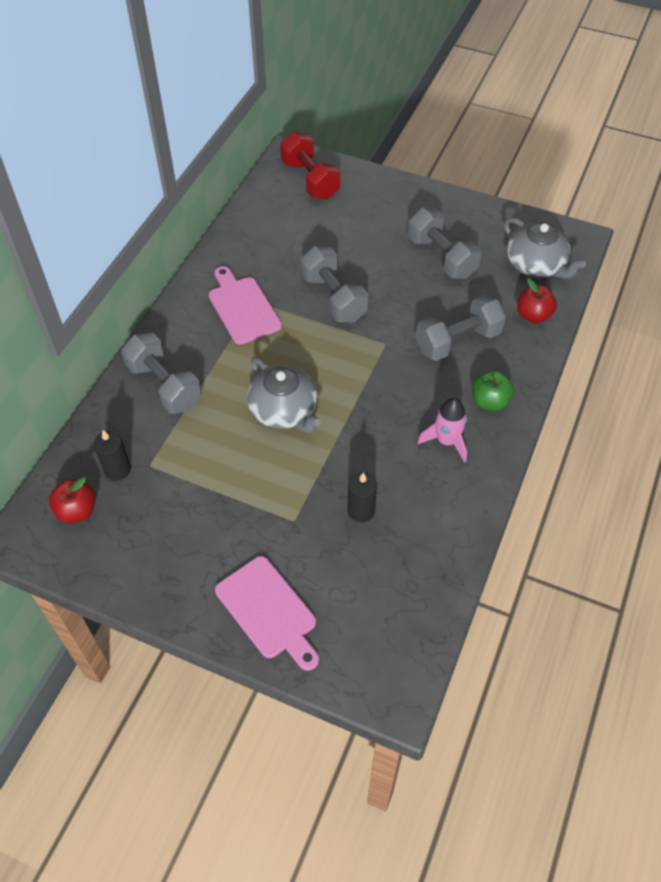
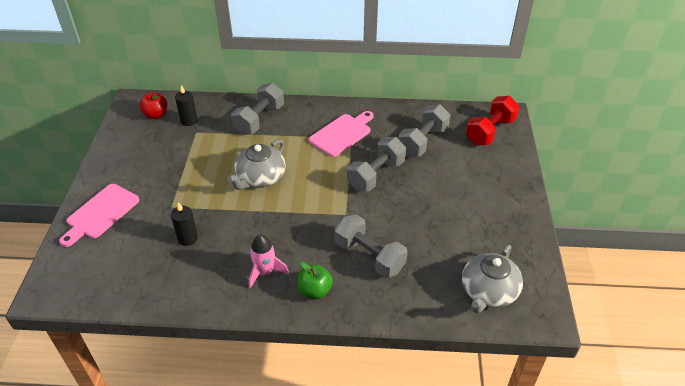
camera: 70 degrees right, 10 degrees down
grey dumbbell [408,208,481,279] -> grey dumbbell moved to [398,104,450,157]
red apple [517,279,557,323] -> none

